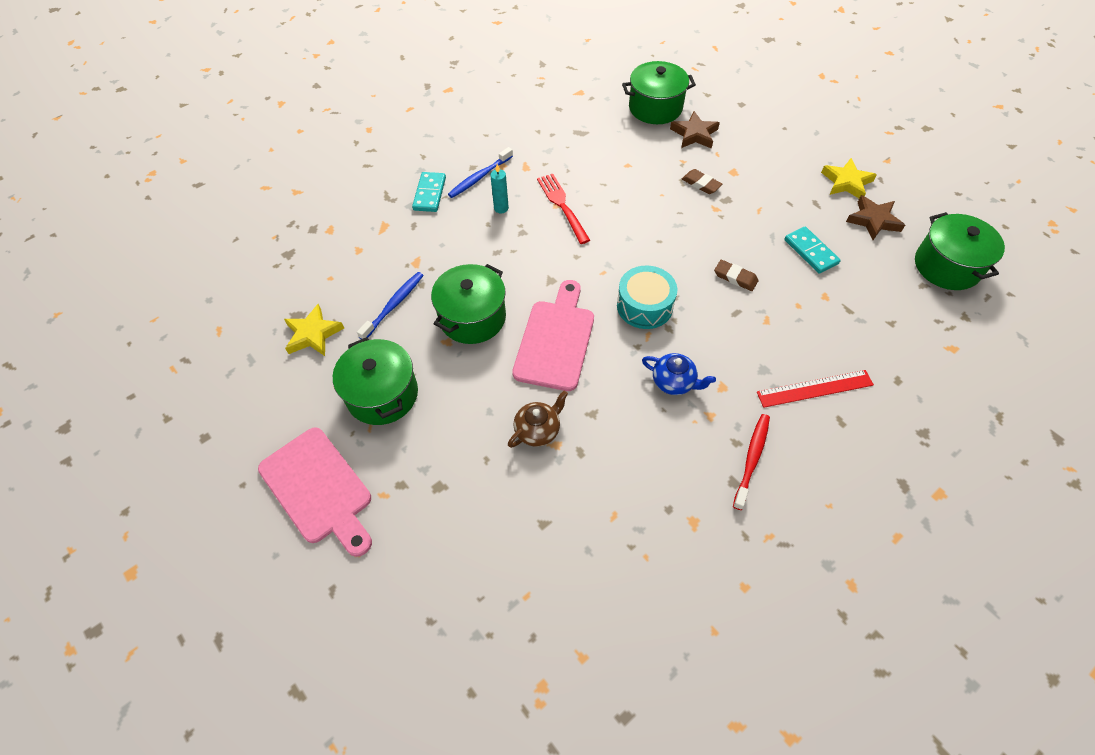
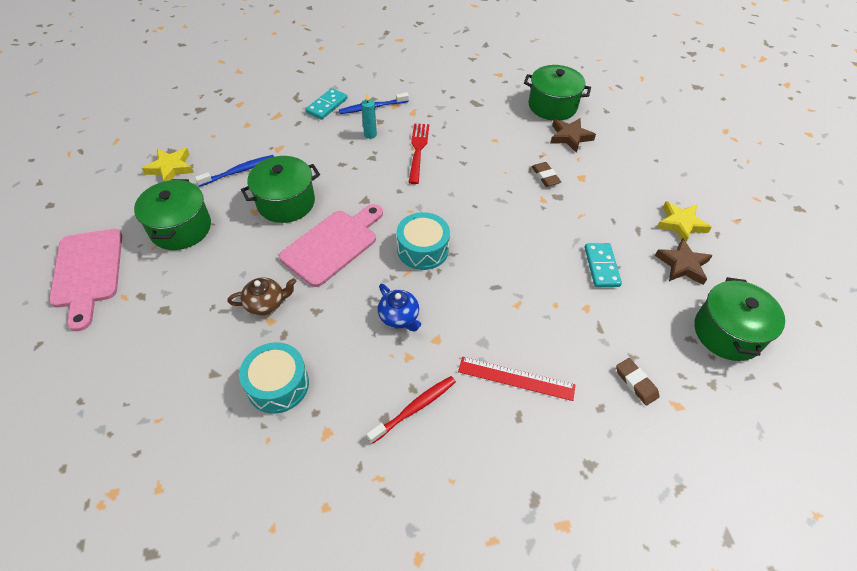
camera: 25 degrees right, 5 degrees down
brown eraser [714,260,759,291] -> brown eraser moved to [616,358,660,406]
none -> turquoise drum [239,342,309,414]

